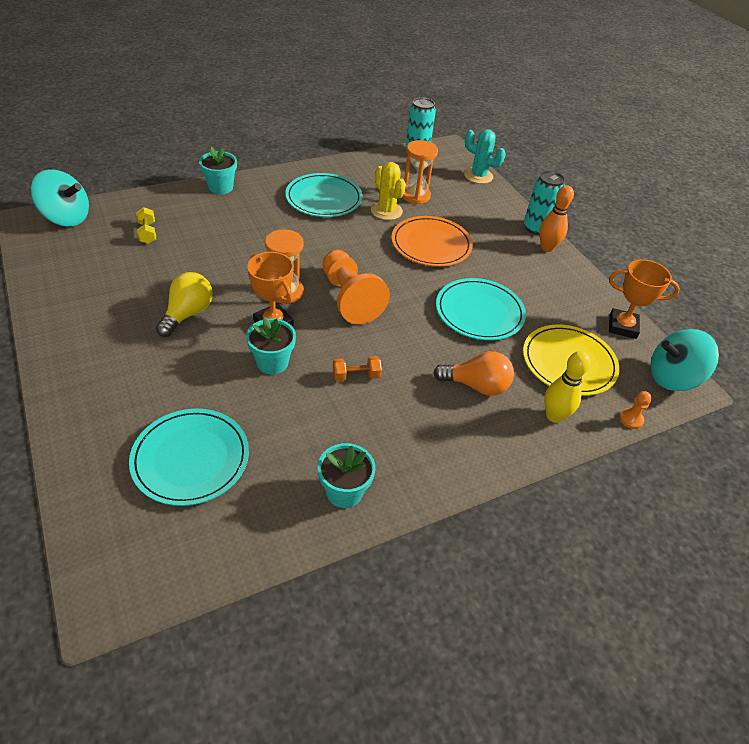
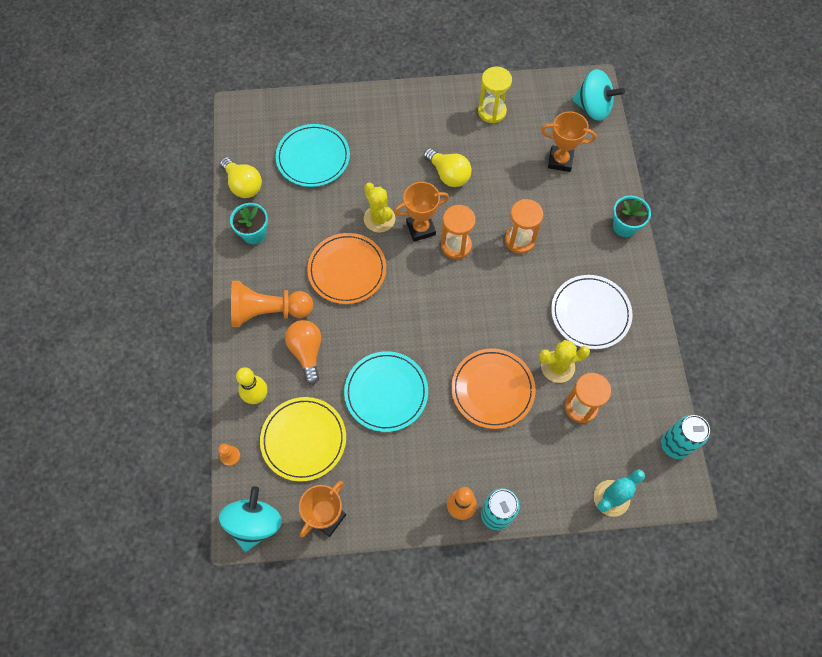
camera: 115 degrees right, 20 degrees up
turquoise spinning top [31,169,89,226] -> turquoise spinning top turned 105 degrees counterclockwise [572,69,625,121]
yellow dumbbell [136,207,156,244] -> orange trophy [541,111,597,172]
turquoise flower pot [246,316,296,374] -> yellow cactus [364,183,395,233]
turquoise plate [285,173,363,217] -> white plate [551,275,633,349]
orange pawn [322,250,390,324] -> orange pawn moved to [231,281,313,327]
orange dumbbell [333,356,382,381] -> orange plate [307,233,386,304]
orange light bulb [433,351,514,396] -> orange light bulb turned 135 degrees clockwise [285,320,321,385]
none -> yellow light bulb [220,157,262,198]
none -> yellow hourglass [478,67,512,123]
none -> orange hourglass [505,199,543,254]

